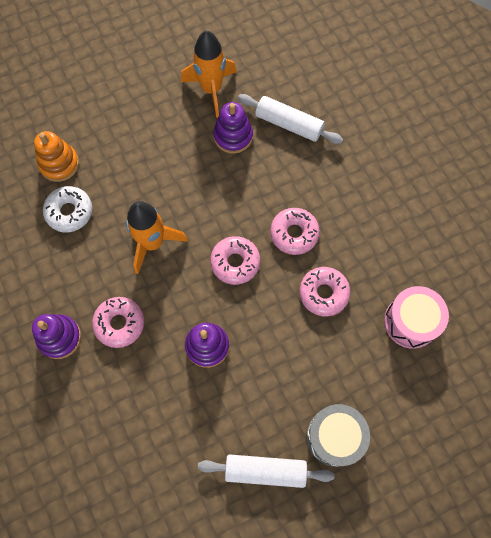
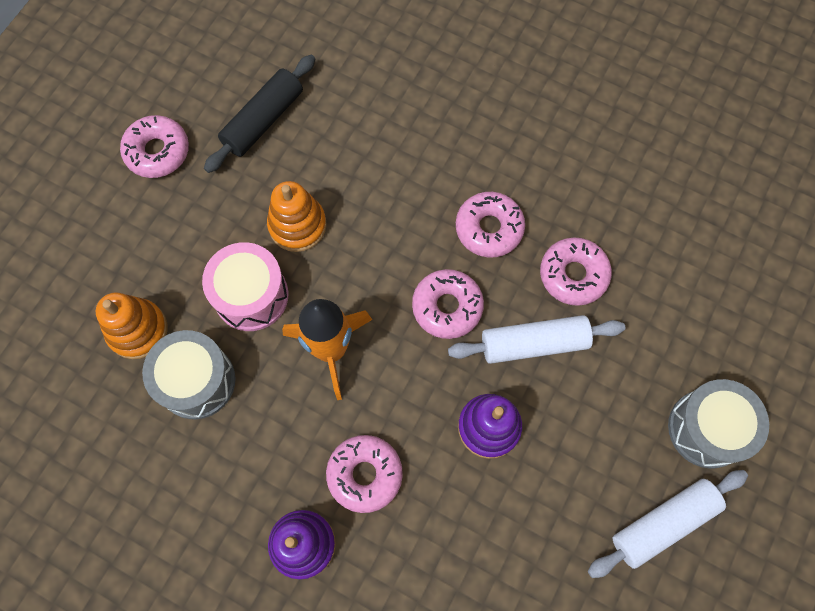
camera: 35 degrees left, 0 degrees up
white donut [43,186,92,232] -> grey drum [142,330,236,419]
orange rocket [181,31,237,118] -> black rolling pin [204,55,315,173]
purple stacking toy [213,102,253,153] -> none
white rolling pin [238,94,343,144] -> white rolling pin moved to [448,315,625,364]
pink drum [384,286,449,349] -> pink drum moved to [202,242,288,331]
none -> pink donut [120,115,189,178]
none -> orange stacking toy [267,181,327,252]

